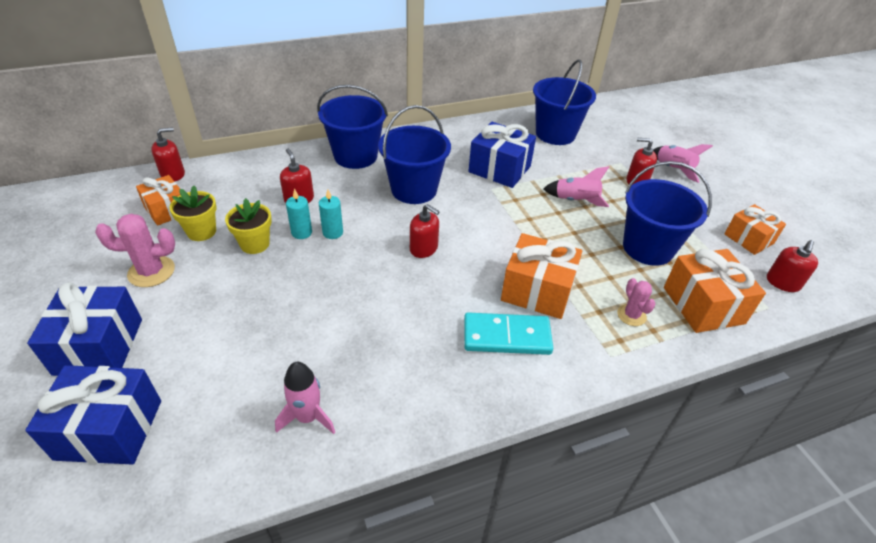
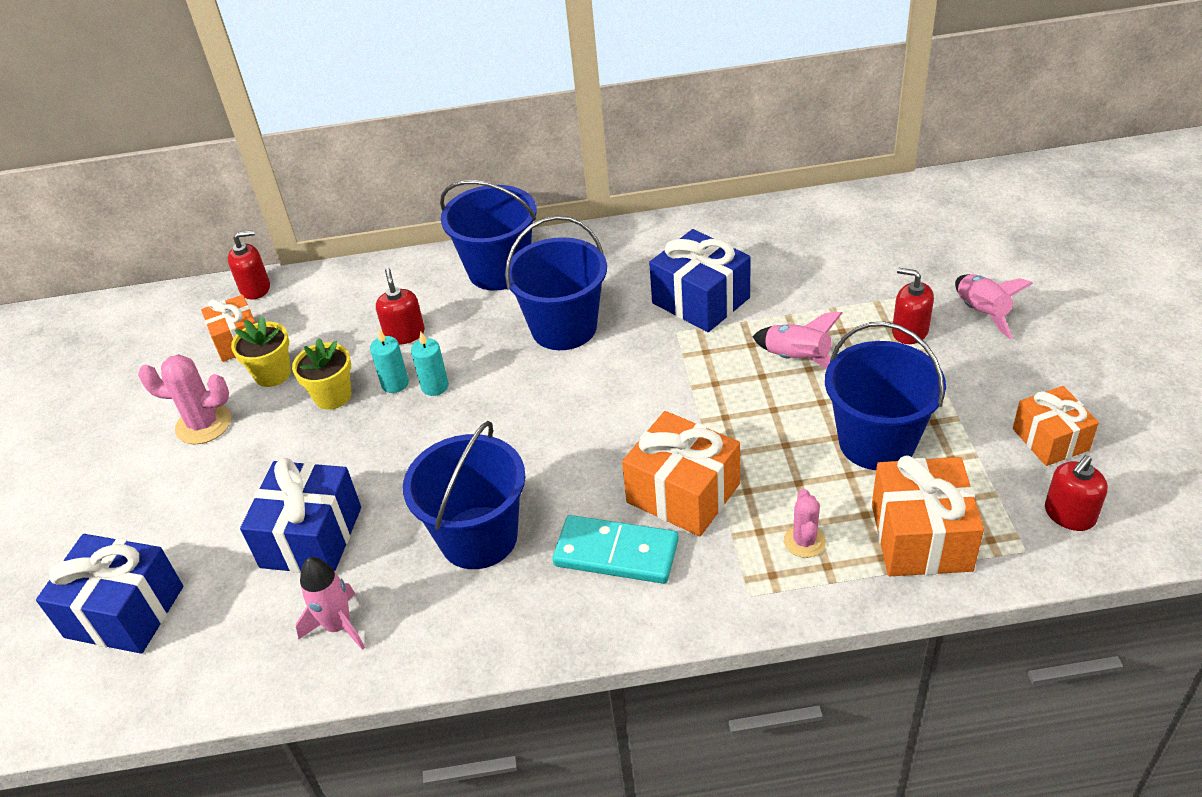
camera: 20 degrees right, 0 degrees up
blue gift [27,282,142,376] -> blue gift moved to [240,458,361,573]
red soap dispenser [410,204,440,258] -> none
blue bucket [533,59,596,145] -> blue bucket moved to [403,421,526,569]

